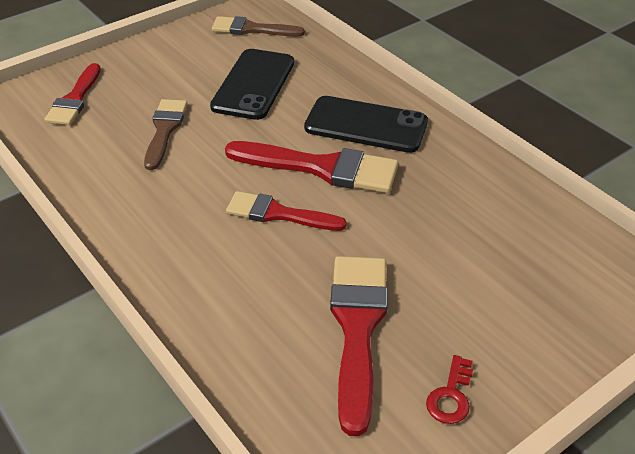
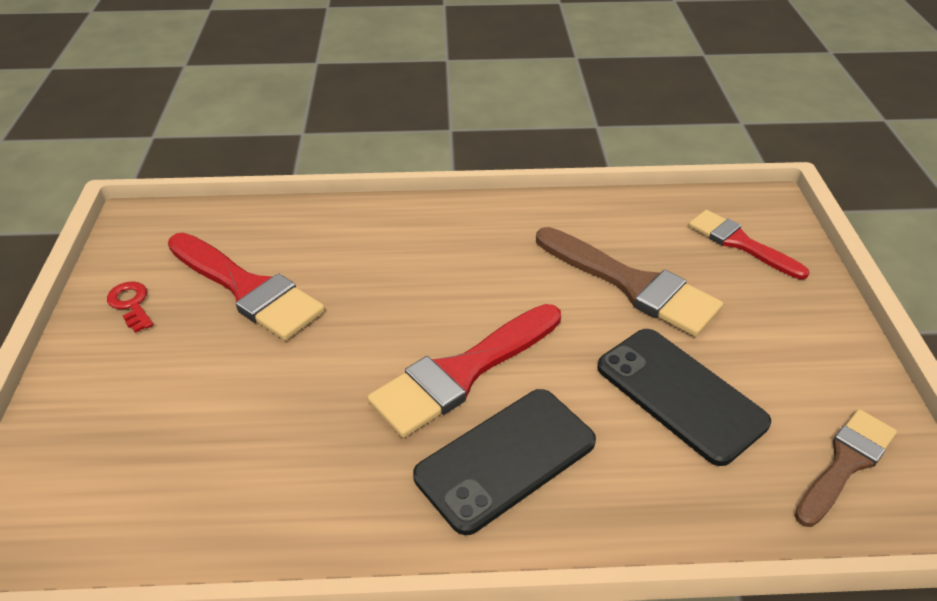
camera: 125 degrees right, 0 degrees up
brown brush [144,99,187,170] -> brown brush [536,227,723,337], size x1.55
red brush [226,191,347,231] -> none

